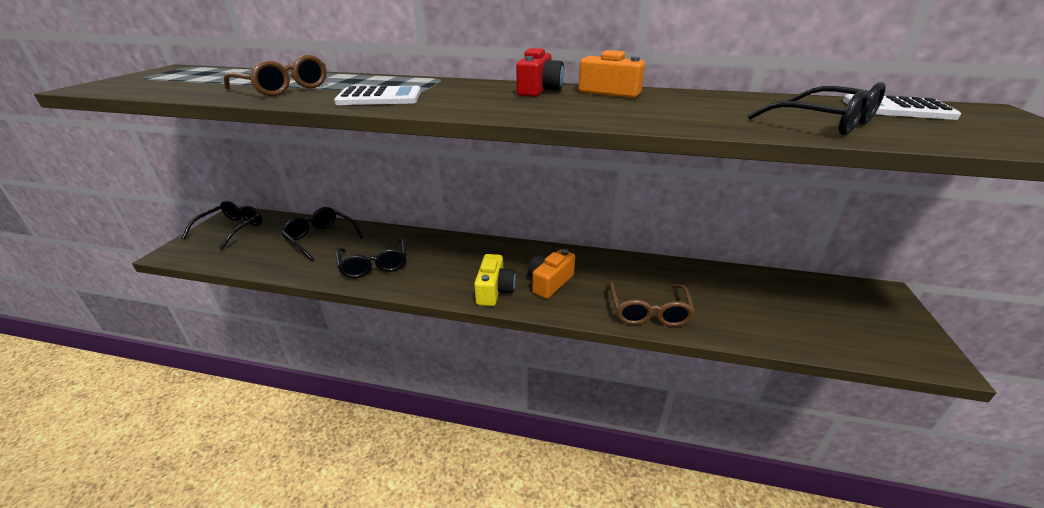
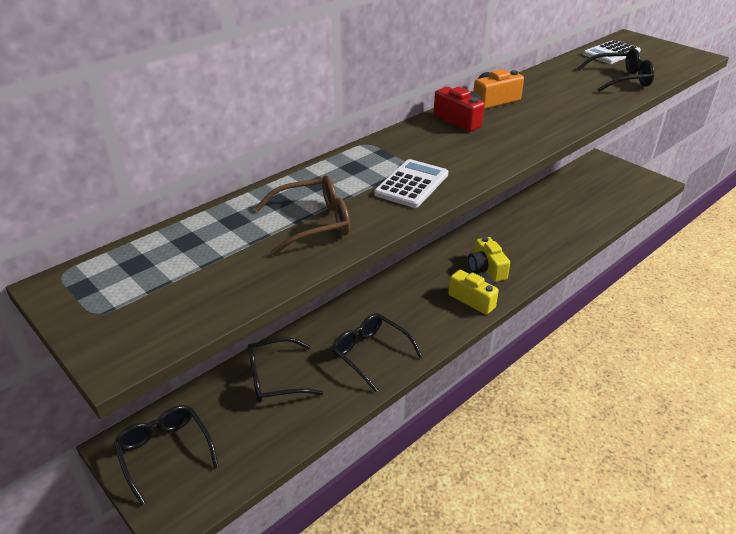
camera: 55 degrees left, 5 degrees up
black glasses [336,237,407,278] -> black glasses turned 150 degrees counterclockwise [332,313,423,392]
orange camera [528,249,575,299] -> yellow camera [468,237,510,282]
brown glasses [609,282,695,327] -> none

